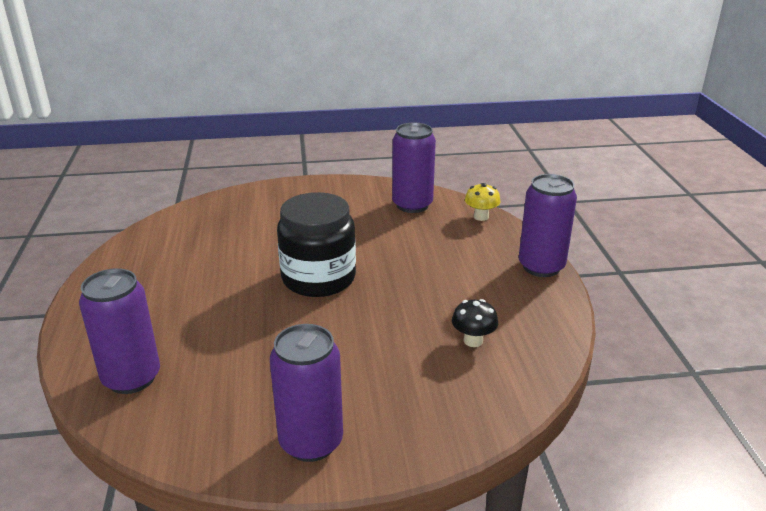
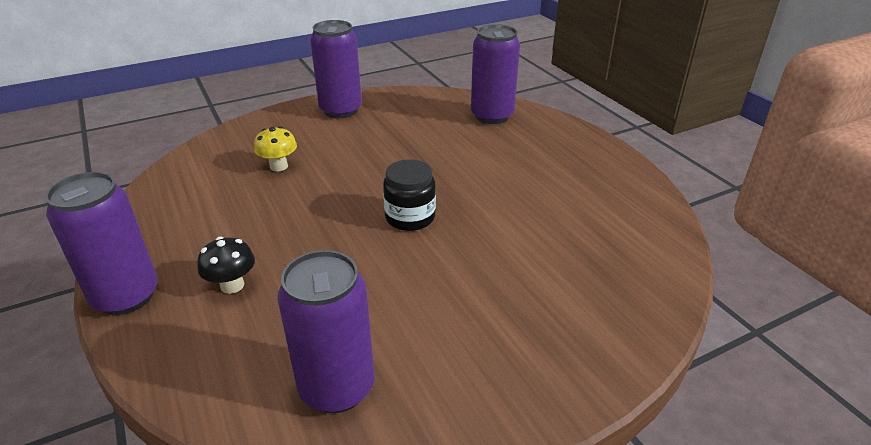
camera: 160 degrees right, 5 degrees up
black jar [277,192,356,297] -> black jar [383,159,436,231], size x0.59
black mushroom [452,299,498,347] -> black mushroom moved to [197,237,255,294]
yellow mushroom [465,183,501,221] -> yellow mushroom moved to [254,126,297,171]

